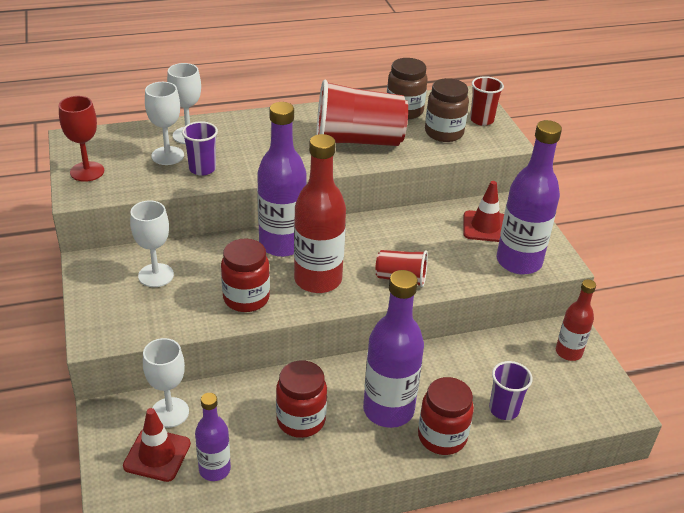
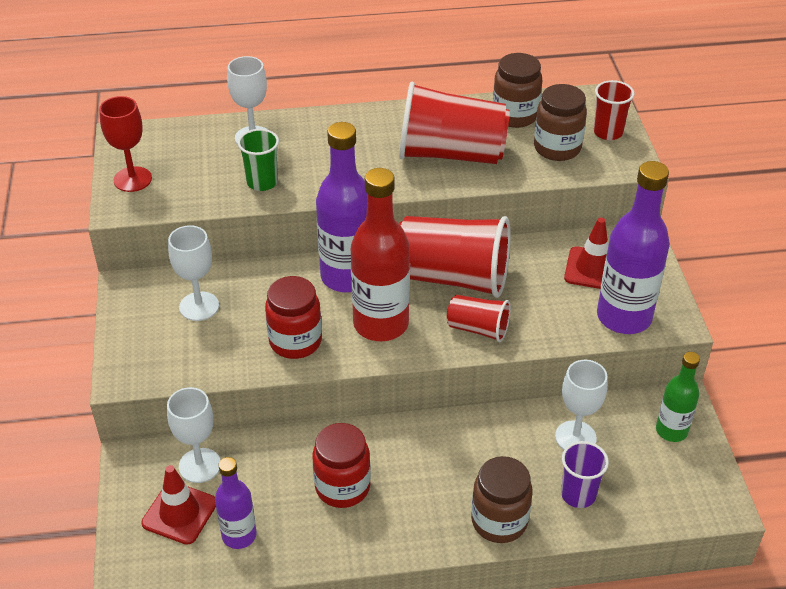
camera: 10 degrees right, 5 degrees up
white goblet [145,82,184,165] -> white goblet moved to [555,360,607,450]
purple cup [182,121,218,176] -> green cup [238,129,279,191]
purple bottle [363,270,424,428] -> none
red jar [418,377,474,455] -> brown jar [471,456,533,543]
red bottle [556,279,596,361] -> green bottle [656,352,700,442]
none -> red cup [399,216,511,298]

